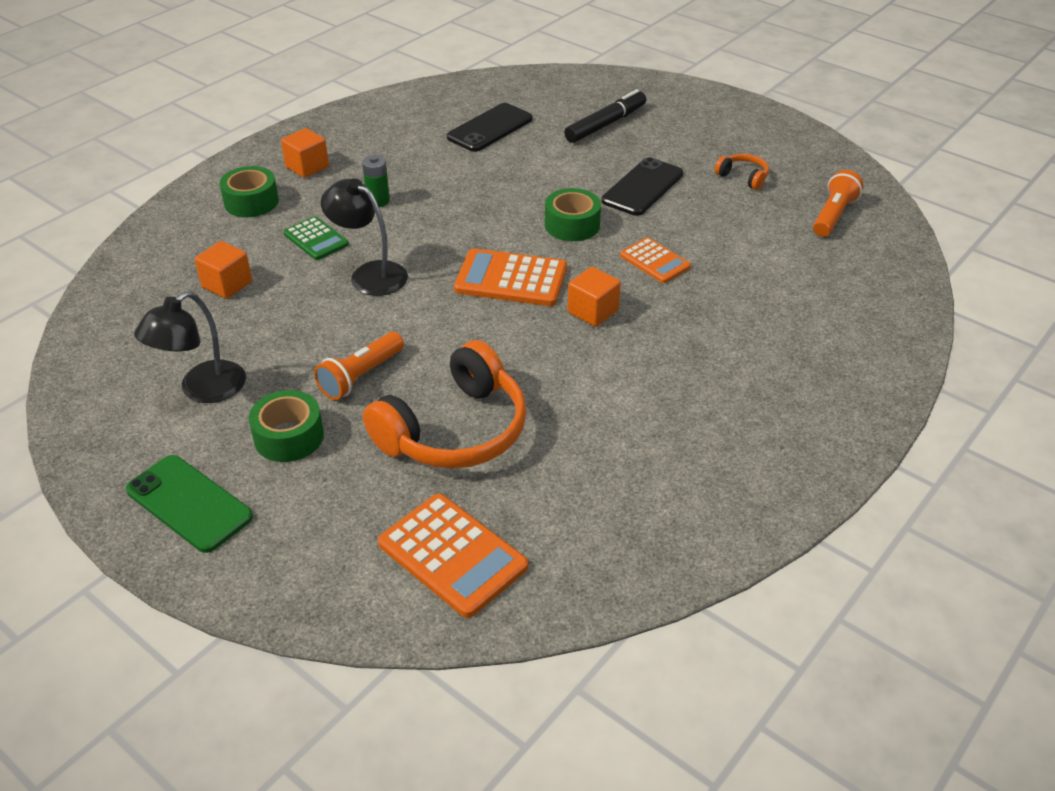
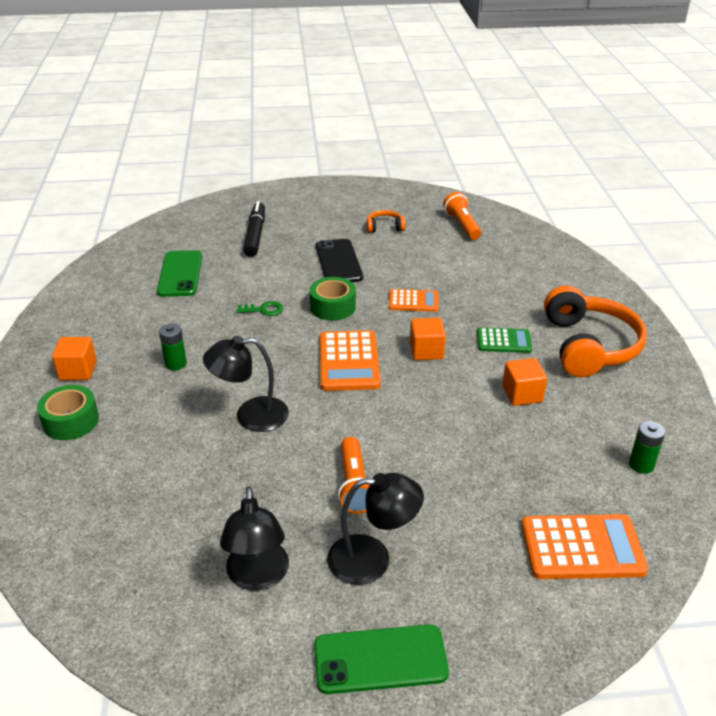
camera: 45 degrees left, 5 degrees down
orange cube [195,241,252,299] -> orange cube moved to [502,358,547,406]
green tape [249,390,324,462] -> black lamp [327,473,424,585]
green calculator [283,216,349,260] -> green calculator moved to [477,328,532,353]
orange headphones [363,340,527,469] -> orange headphones moved to [544,286,647,377]
black phone [447,103,533,152] -> green phone [157,250,202,297]
orange calculator [454,248,567,306] -> orange calculator turned 60 degrees counterclockwise [320,330,380,391]
none -> green key [237,301,283,316]
none -> green battery [629,421,665,474]

